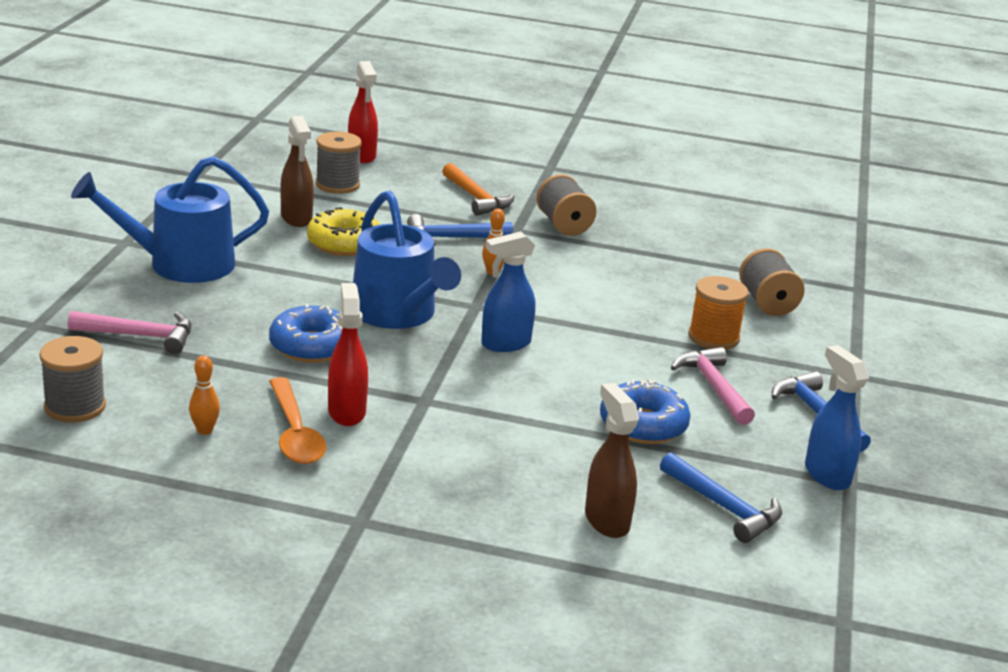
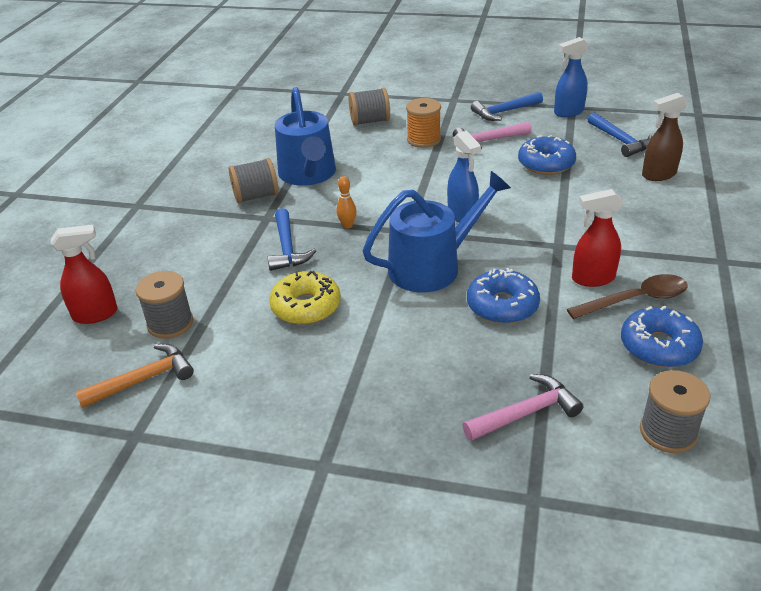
camera: 85 degrees left, 10 degrees up
pink hammer [68,311,192,354] -> pink hammer turned 60 degrees clockwise [463,374,583,441]
blue watering can [71,156,269,283] -> blue watering can moved to [275,87,336,186]
orange bowling pin [189,355,220,435] -> blue donut [621,306,703,368]
orange spoon [269,377,327,464] -> brown spoon [567,274,688,319]
brown spray bottle [281,116,314,227] -> none
orange hammer [442,163,515,216] -> orange hammer moved to [75,344,194,408]
blue hammer [660,452,782,543] -> blue hammer turned 105 degrees clockwise [587,112,652,157]

